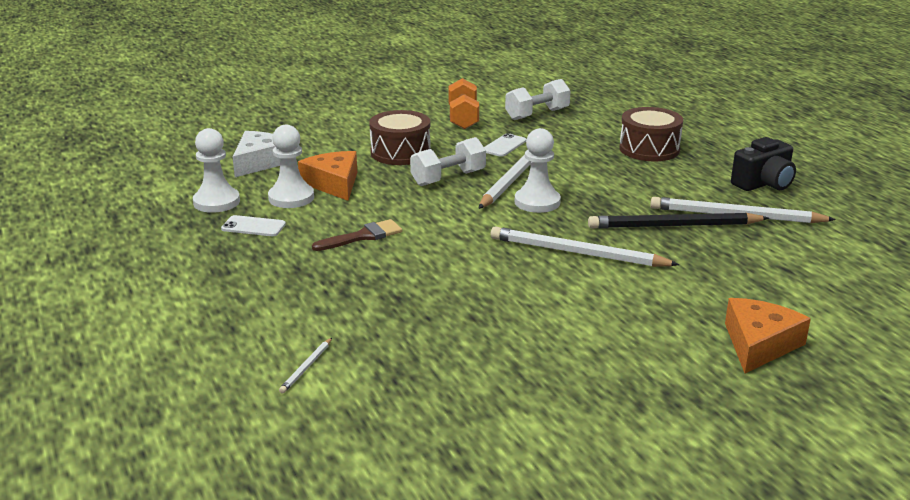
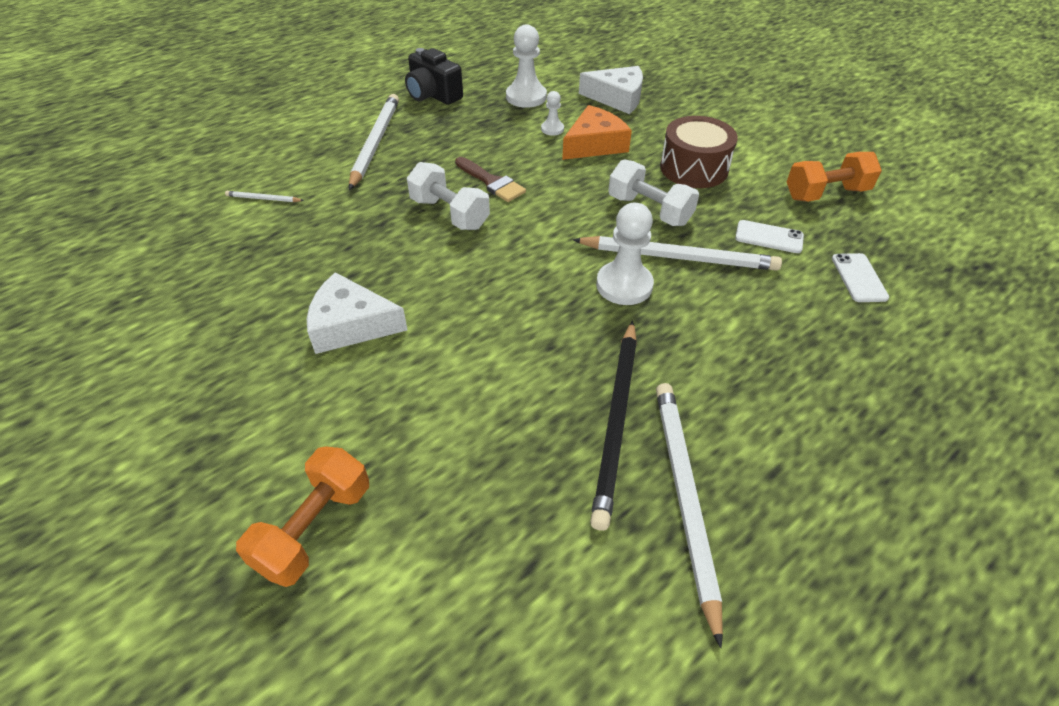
camera: 75 degrees right, 20 degrees up
white phone [221,215,286,236] -> white phone moved to [832,253,889,302]
white pawn [268,125,314,208] -> white pawn [541,91,564,135], size x0.53
white pencil [491,227,680,267] -> white pencil moved to [349,94,399,190]
white dumbbell [505,79,571,120] -> white dumbbell moved to [407,162,490,230]
black pencil [588,213,769,229] -> black pencil turned 150 degrees counterclockwise [590,321,637,531]
brown drum [619,107,683,161] -> none
orange cheese [725,298,811,373] -> orange dumbbell [236,446,369,587]
black camera [731,137,796,191] -> black camera moved to [405,48,463,105]
none -> white cheese [307,272,408,354]

